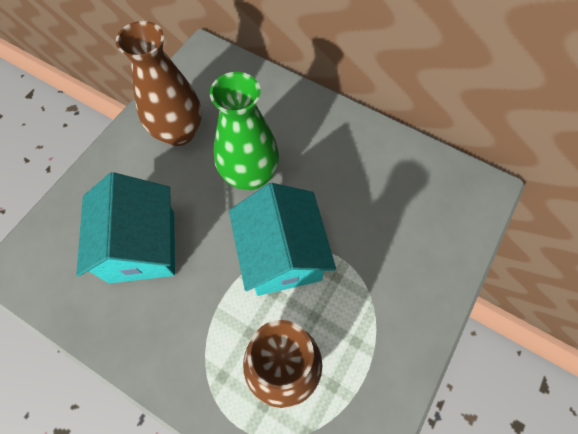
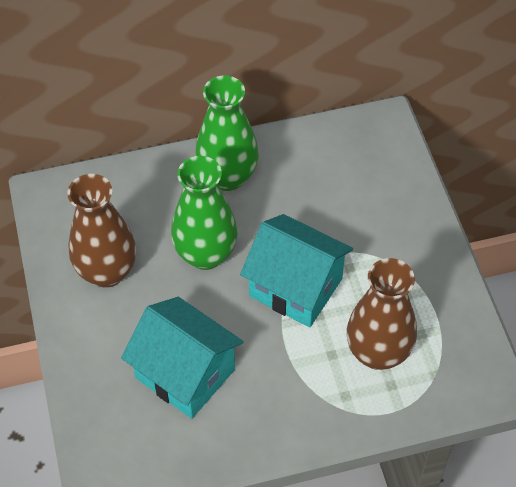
camera: 45 degrees left, 10 degrees down
none -> green vase [195,76,259,191]

